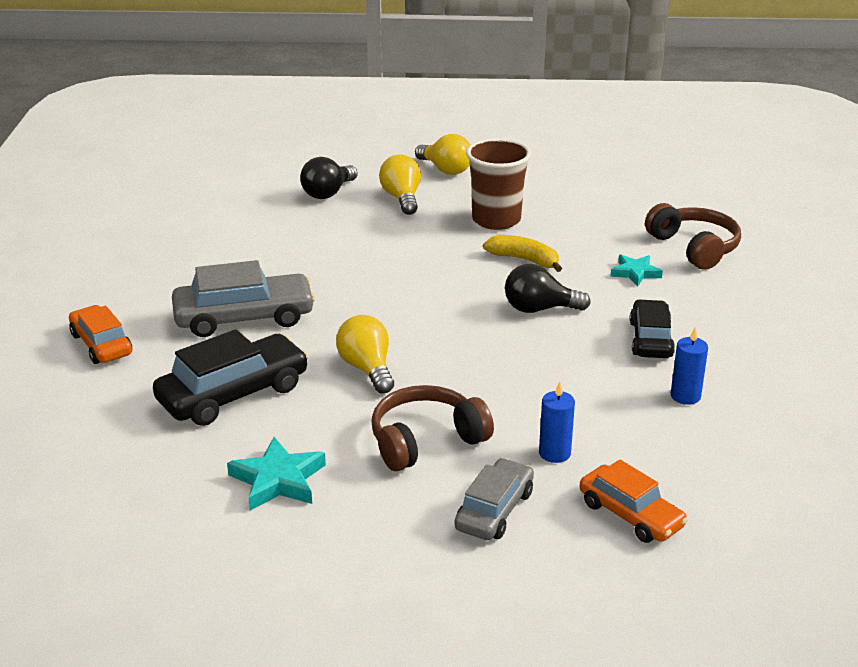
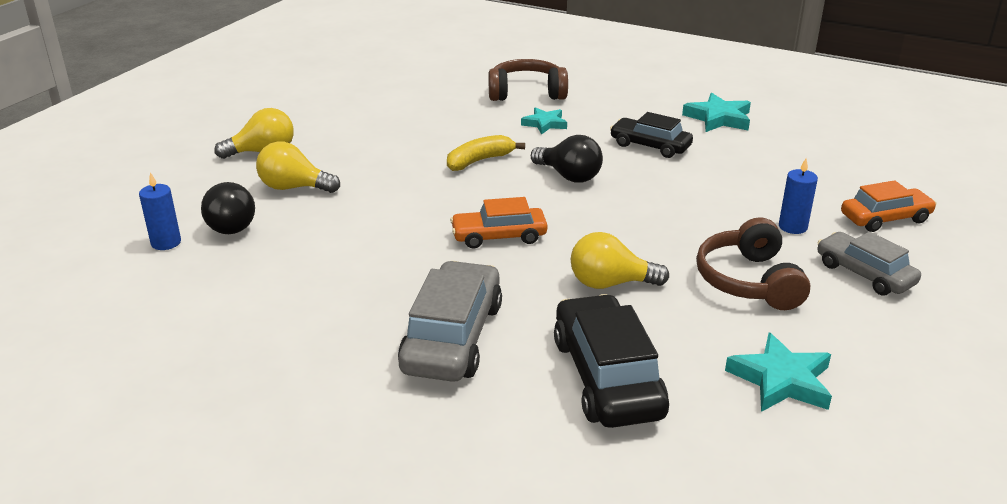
camera: 65 degrees left, 0 degrees up
orange car [69,305,132,364] -> orange car moved to [450,197,547,248]
brown cup [466,138,531,230] -> none
black light bulb [505,264,591,313] -> black light bulb turned 75 degrees counterclockwise [531,135,603,183]
blue candle [671,328,708,405] -> blue candle moved to [139,172,181,250]
none -> turquoise star [682,93,751,132]

